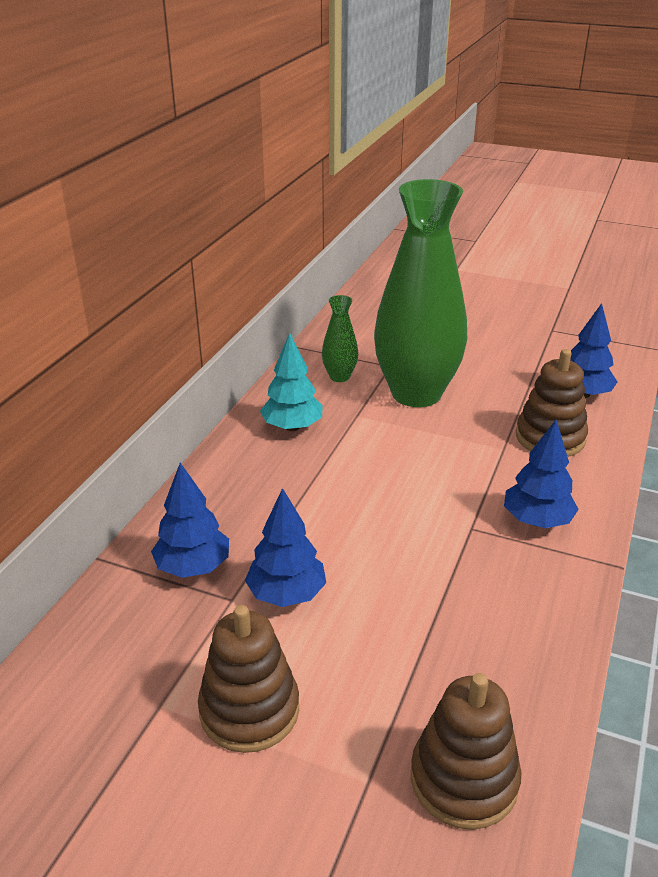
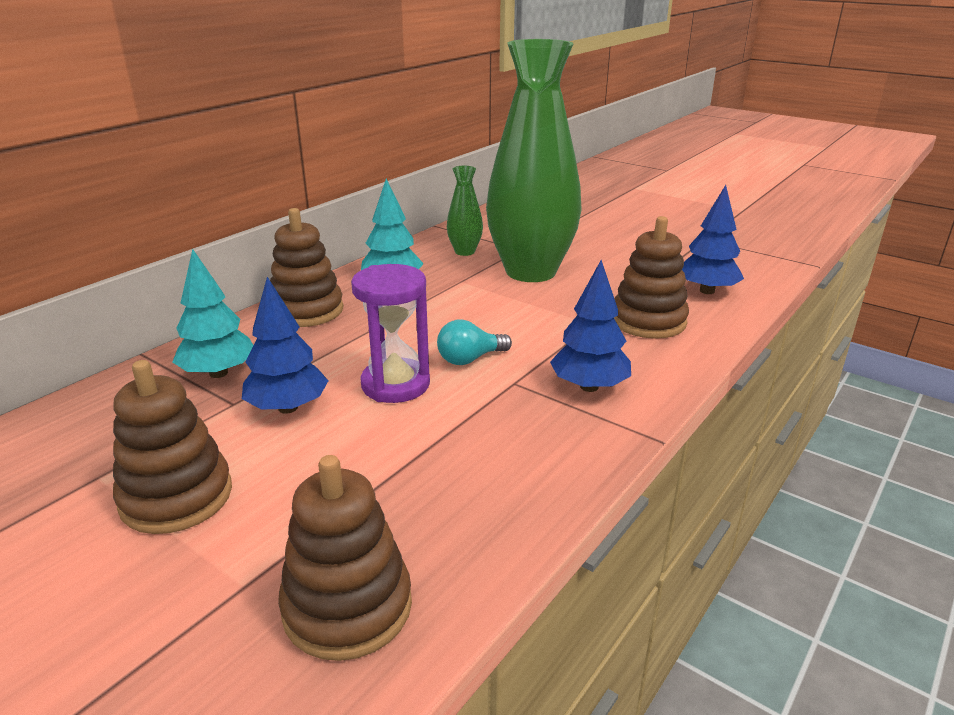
camera: 15 degrees right, 5 degrees down
blue tree [151,463,229,578] -> turquoise tree [172,249,253,378]
none -> brown stacking toy [270,208,344,327]
none -> purple hourglass [351,264,430,403]
none -> turquoise light bulb [437,319,512,365]

